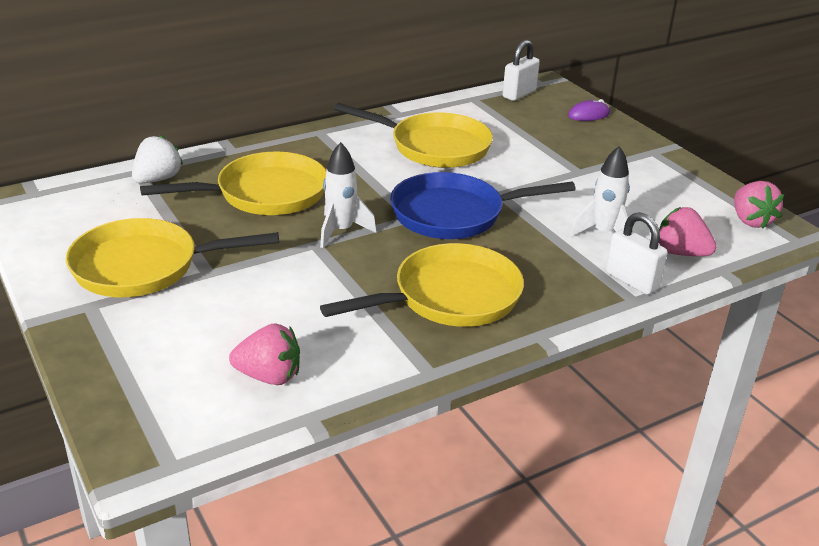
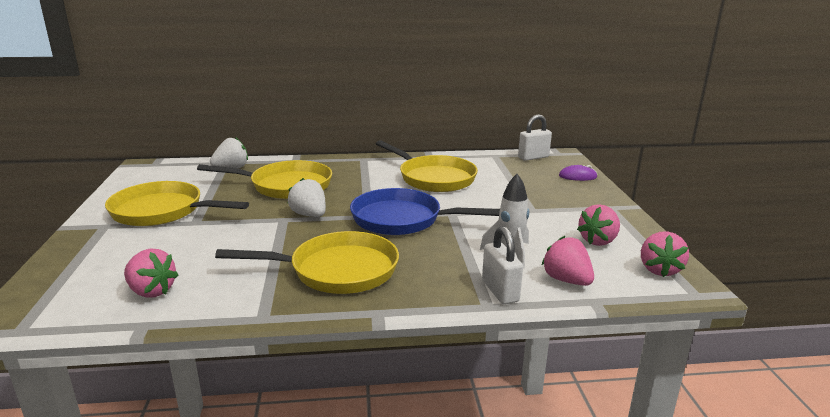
camera: 25 degrees right, 10 degrees down
white rocket [320,142,376,248] -> white strawberry [287,178,326,217]
none -> pink strawberry [577,204,620,246]

